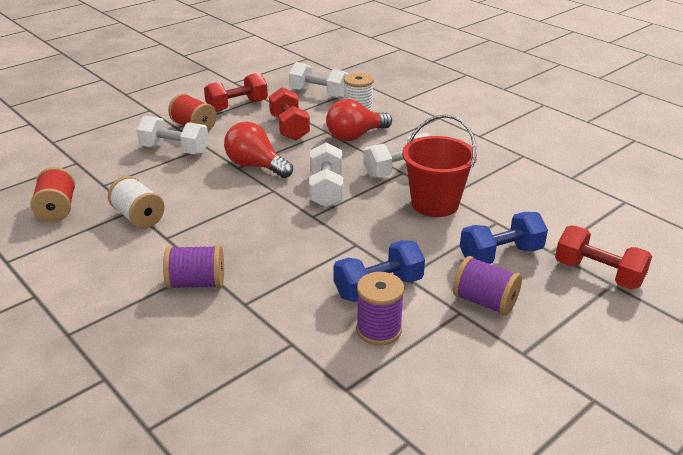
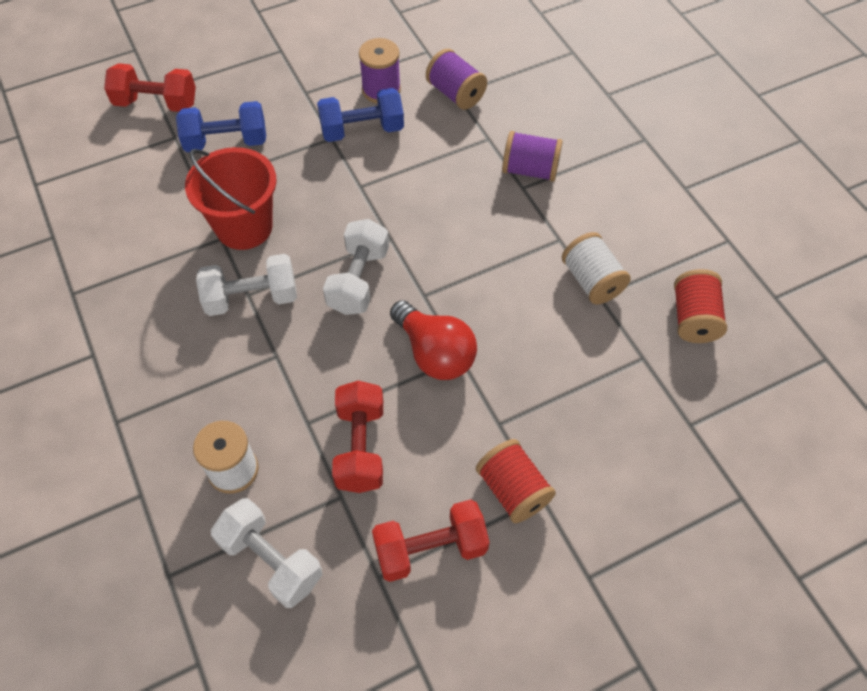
camera: 165 degrees left, 25 degrees up
white dumbbell [137,116,209,155] -> none
red light bulb [326,99,392,141] -> none
purple spool [453,256,522,316] -> purple spool moved to [426,49,487,110]
red dumbbell [555,225,652,290] -> red dumbbell turned 45 degrees counterclockwise [104,63,196,112]

